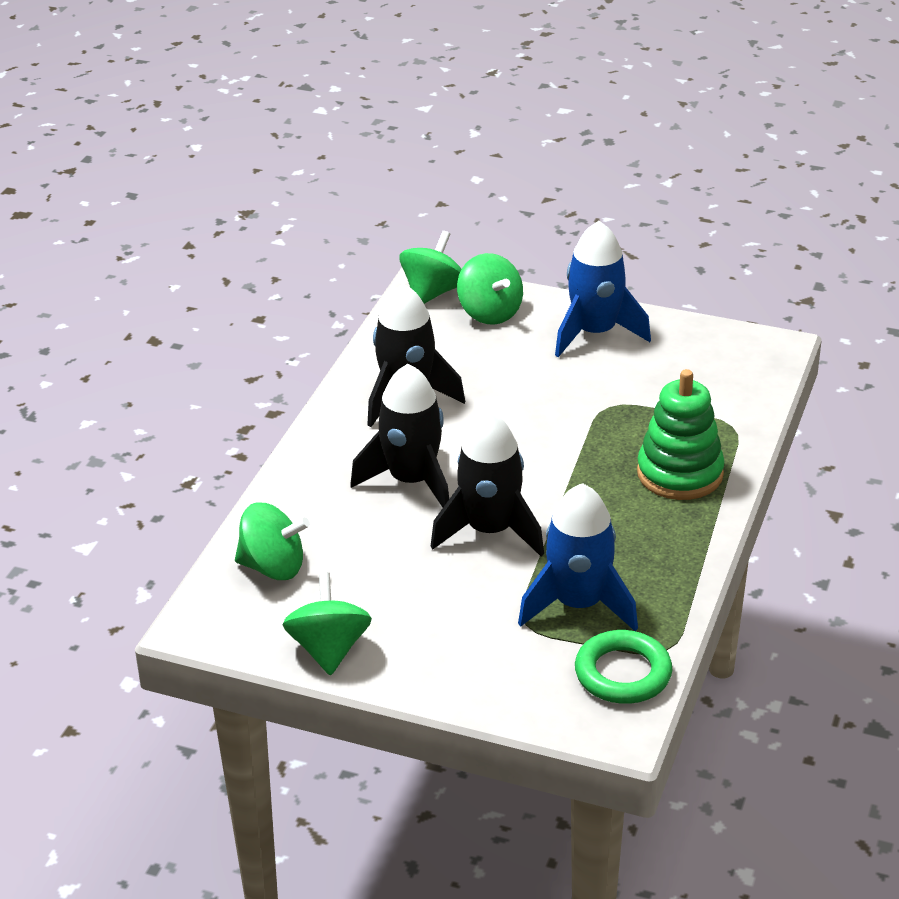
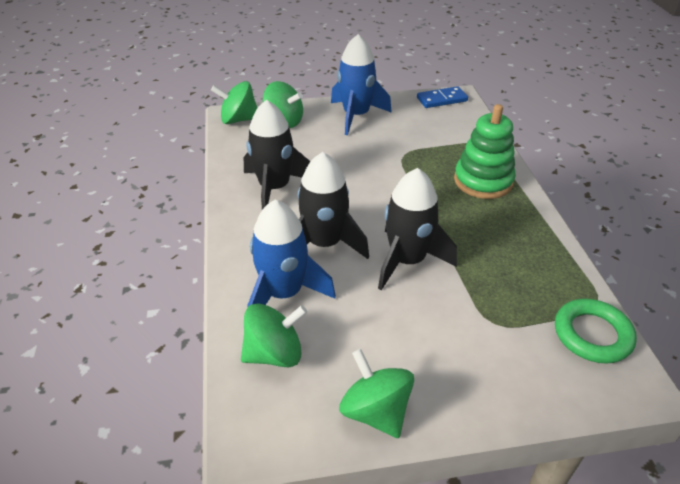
camera: 30 degrees left, 5 degrees up
green spinning top [400,231,461,304] -> green spinning top turned 90 degrees counterclockwise [211,81,257,124]
blue rocket [518,483,638,631] -> blue rocket moved to [247,200,336,308]
none -> blue domino [417,86,468,108]

